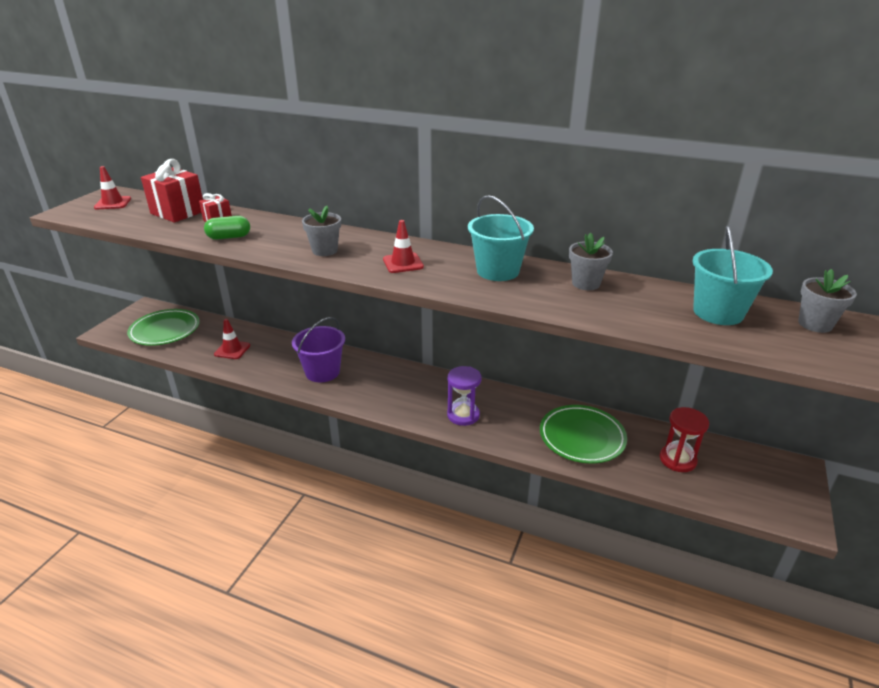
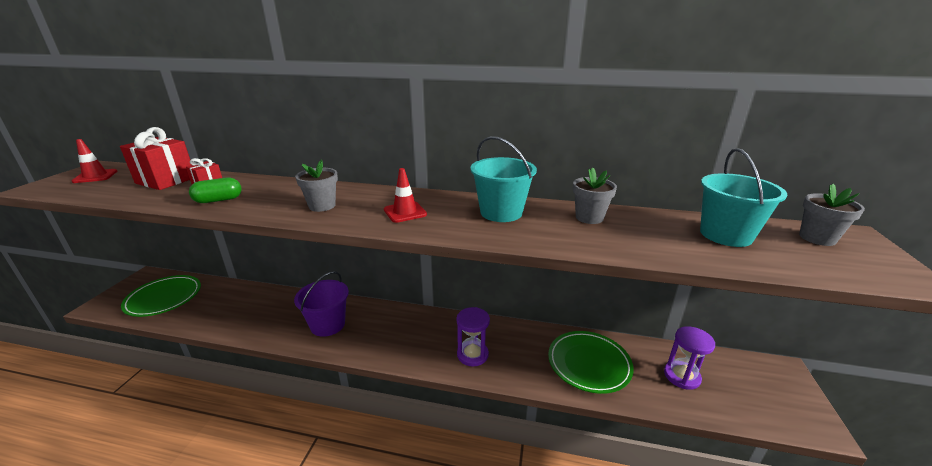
camera: 10 degrees left, 5 degrees down
red traffic cone [214,319,250,359] -> none
red hourglass [660,407,709,472] -> purple hourglass [664,326,715,390]

